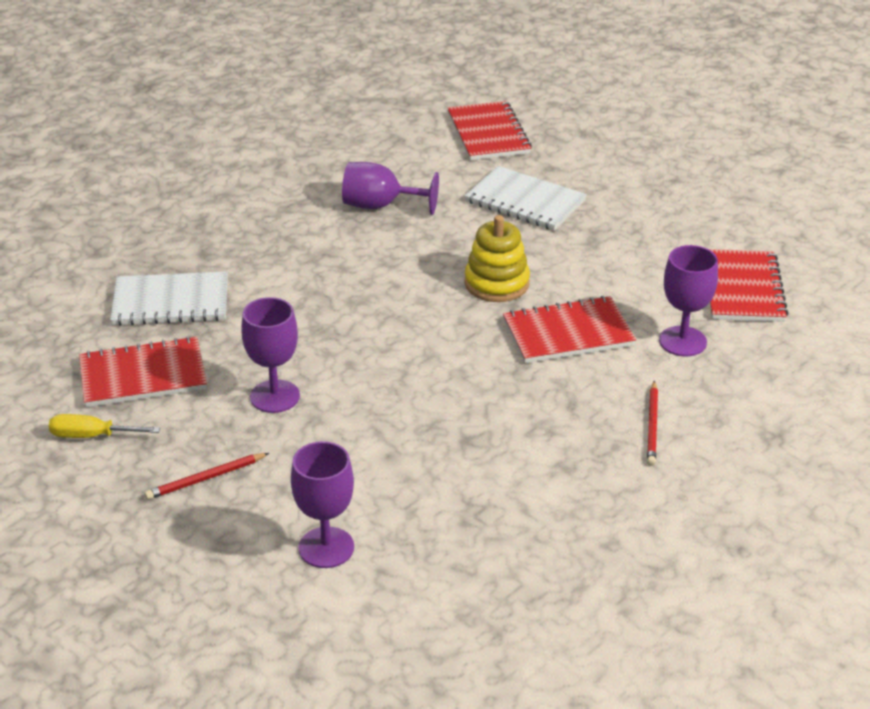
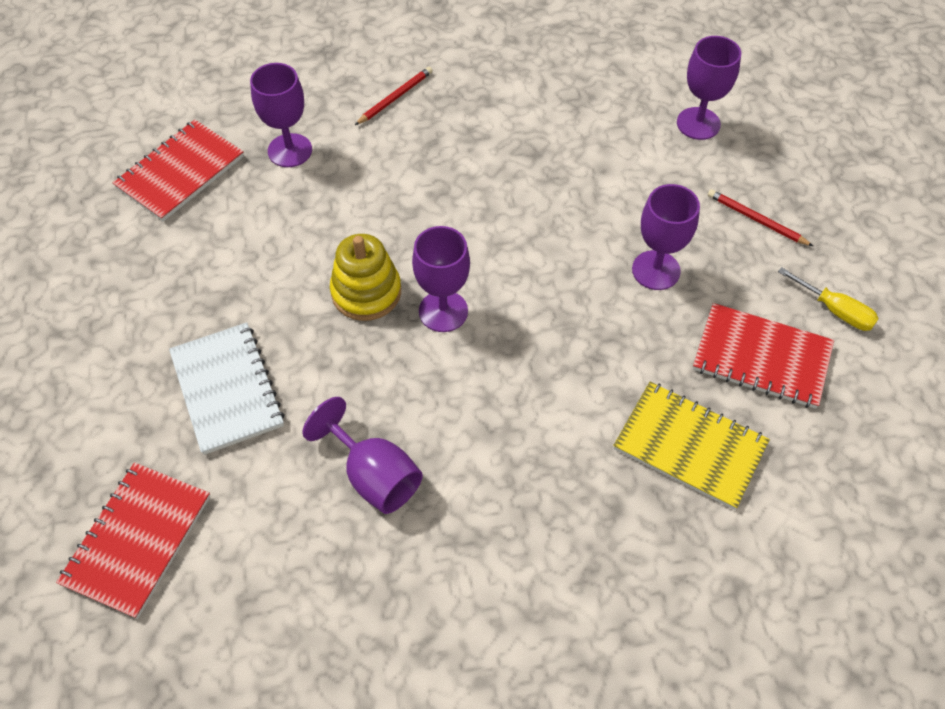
camera: 145 degrees left, 20 degrees up
white notebook [110,271,228,326] -> yellow notebook [613,382,770,510]
red pencil [145,453,269,500] -> red pencil turned 150 degrees counterclockwise [708,189,813,246]
red notebook [503,296,636,363] -> none
none -> purple goblet [412,226,470,332]

